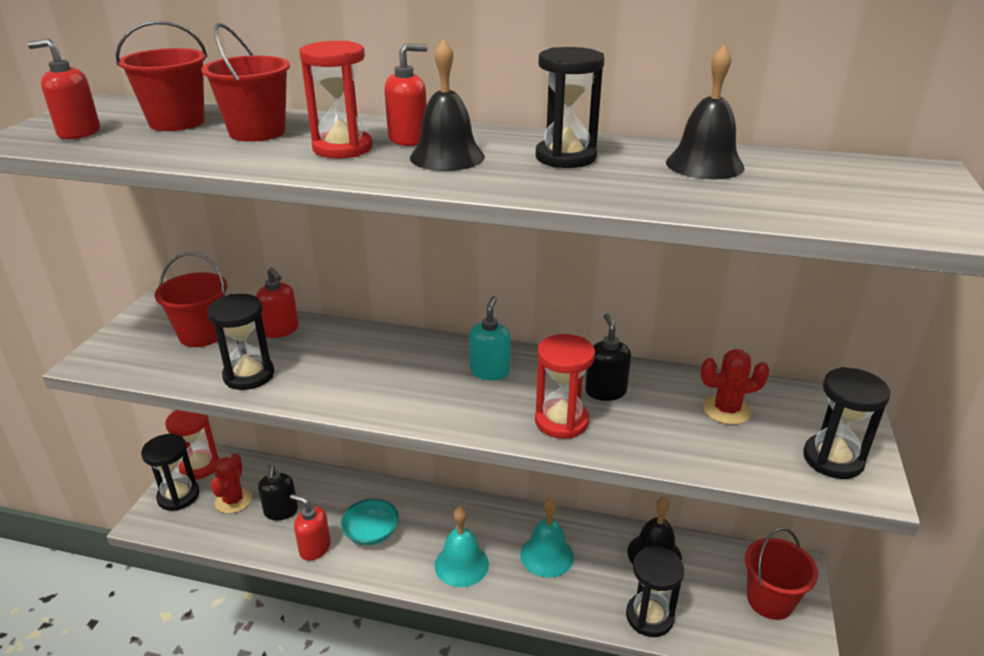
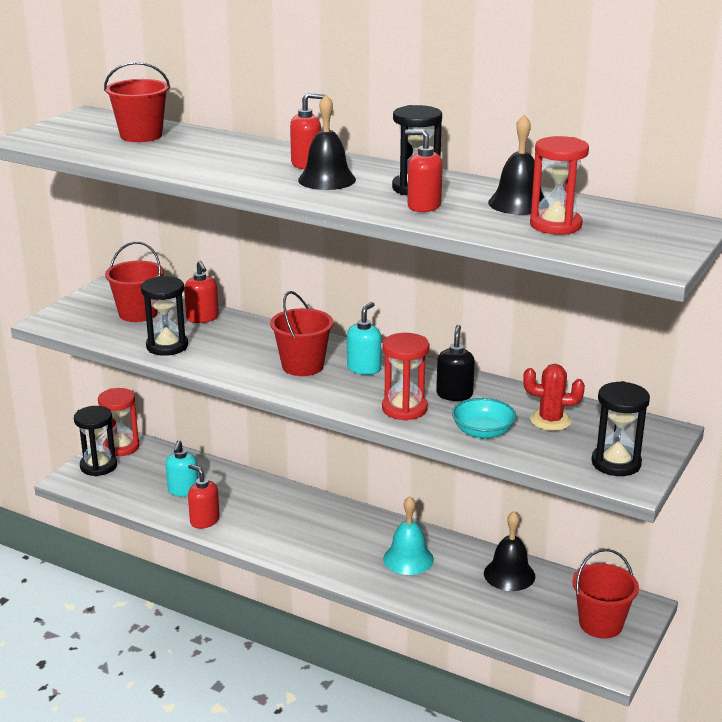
camera: 15 degrees right, 5 degrees down
red soap dispenser [27,39,100,140] -> red soap dispenser moved to [405,129,443,212]
red bucket [201,23,290,142] -> red bucket moved to [270,291,334,376]
red cactus [211,454,252,514] -> none
black soap dispenser [258,465,298,520] -> turquoise soap dispenser [166,440,198,497]
red hourglass [299,41,373,158] -> red hourglass moved to [530,136,589,234]
turquoise bowl [341,499,399,546] -> turquoise bowl moved to [452,398,516,439]
turquoise bell [435,507,489,587] -> none
black hourglass [626,546,684,637] -> none

